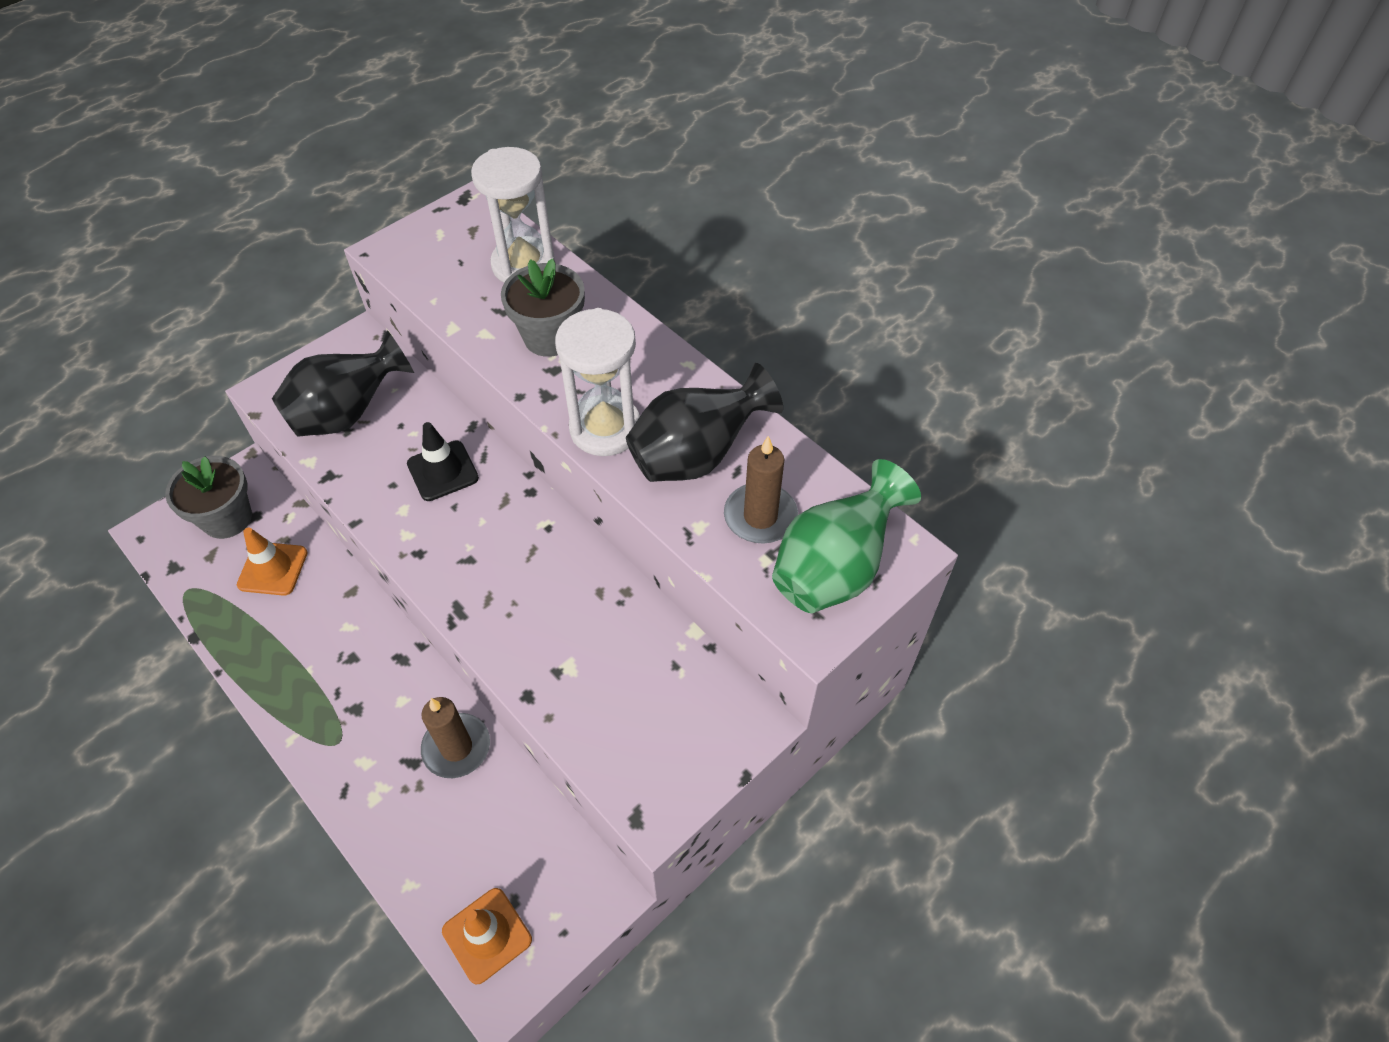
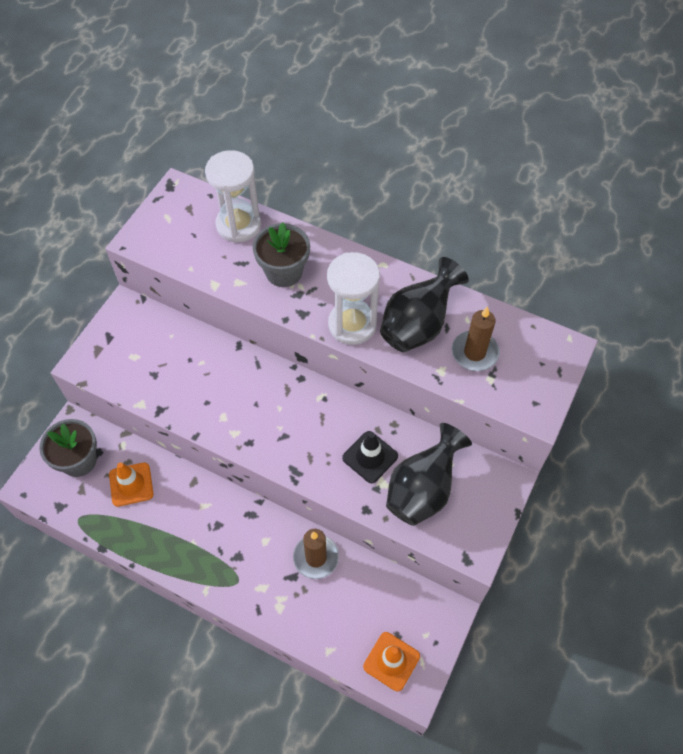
camera: 20 degrees left, 5 degrees up
black vase [272,330,414,437] -> black vase moved to [386,423,472,526]
black traffic cone [407,422,479,501] -> black traffic cone moved to [342,431,398,483]
green vase [772,459,921,613] -> none

